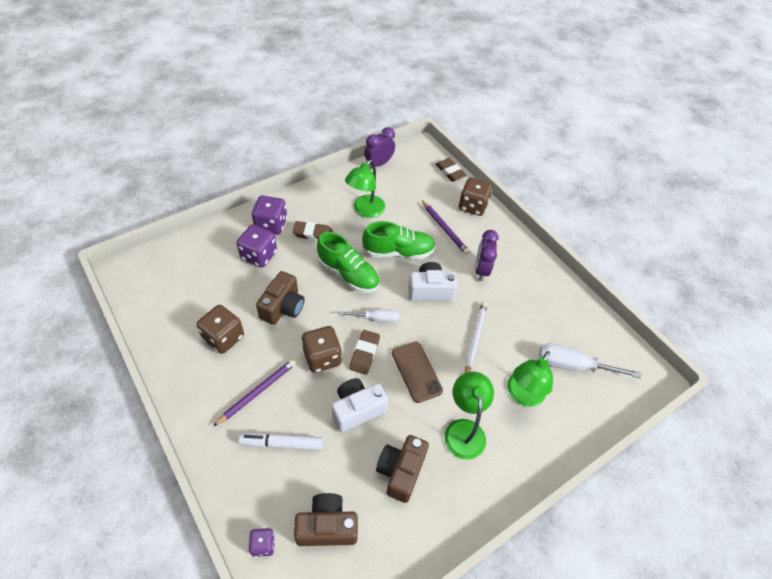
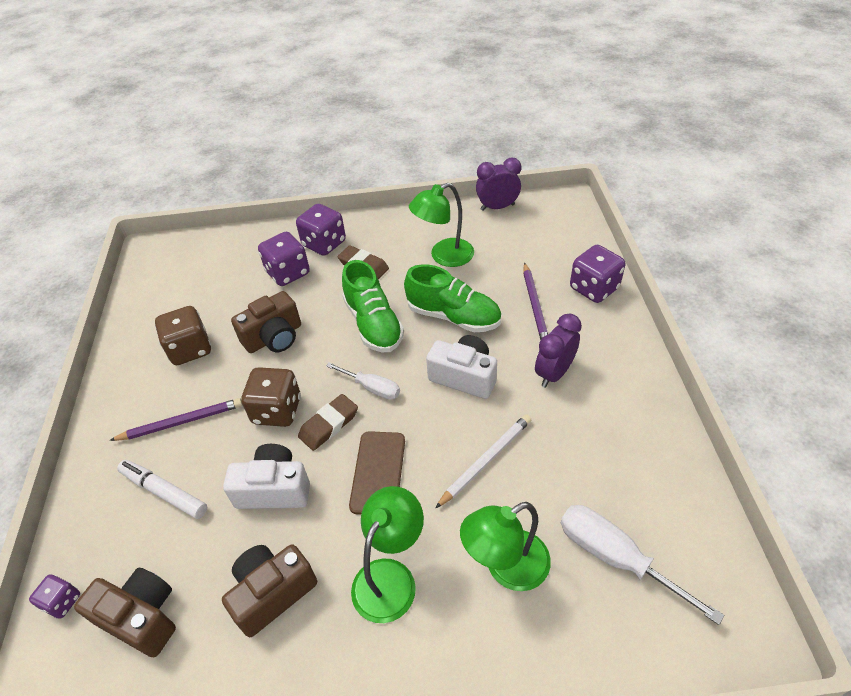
camera: 35 degrees right, 5 degrees down
brown eraser [435,158,467,182] -> none
brown dice [459,177,493,216] -> purple dice [570,245,625,303]

